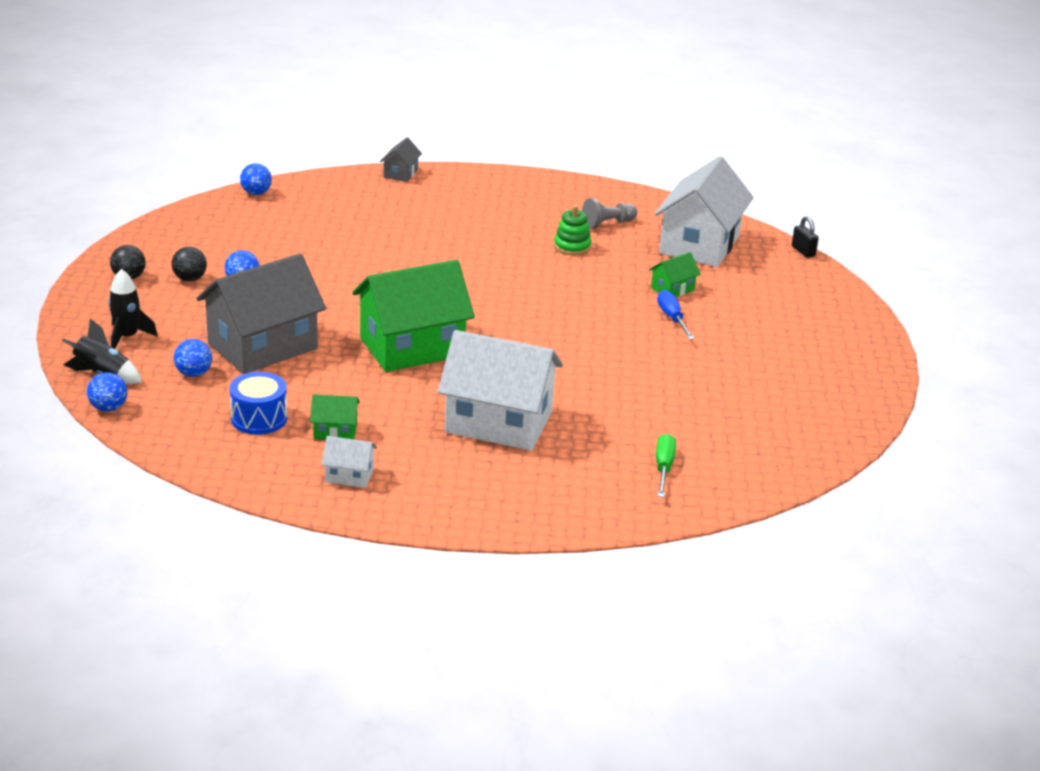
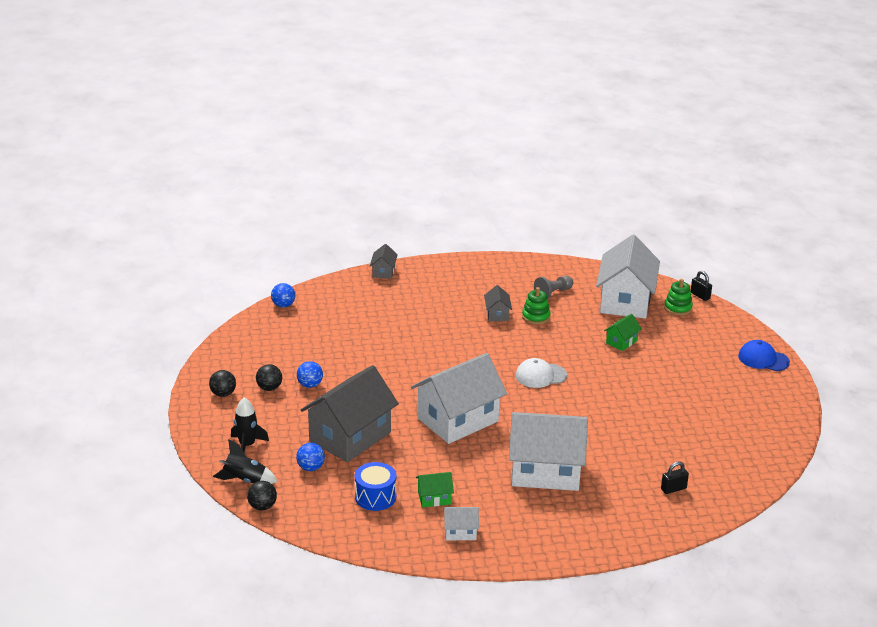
camera: 10 degrees left, 0 degrees up
blue ball [87,372,127,412] -> black ball [247,481,277,510]
green house [352,260,475,372] -> white house [411,353,507,444]
green screwdriver [656,434,676,498] -> black padlock [661,461,689,494]
blue screwdriver [657,290,694,340] -> none
none -> grey house [484,285,512,321]
none -> white cap [515,358,567,388]
none -> green stacking toy [664,279,693,316]
none -> blue cap [738,340,790,371]

